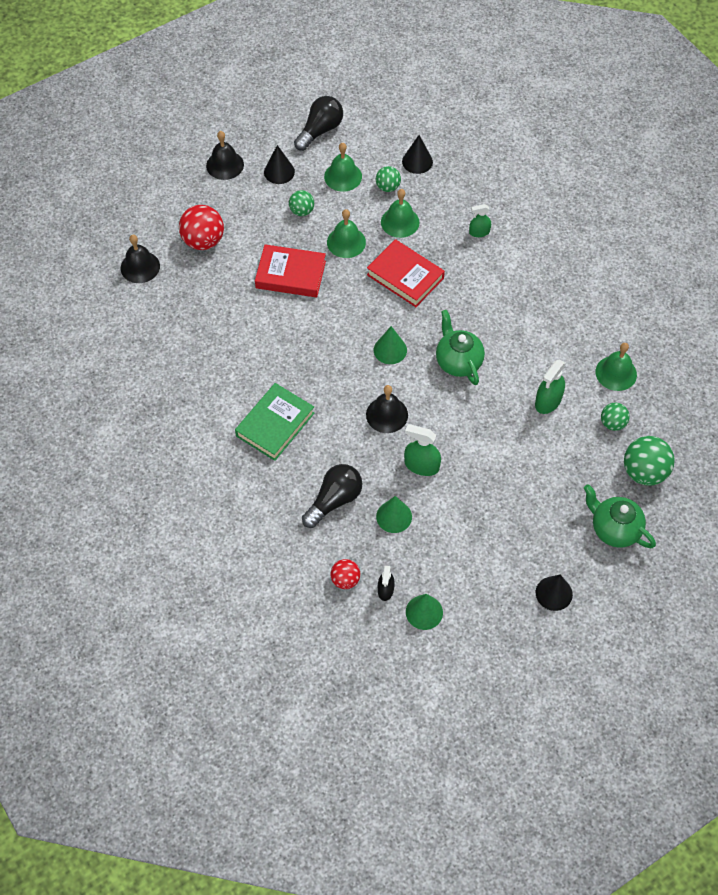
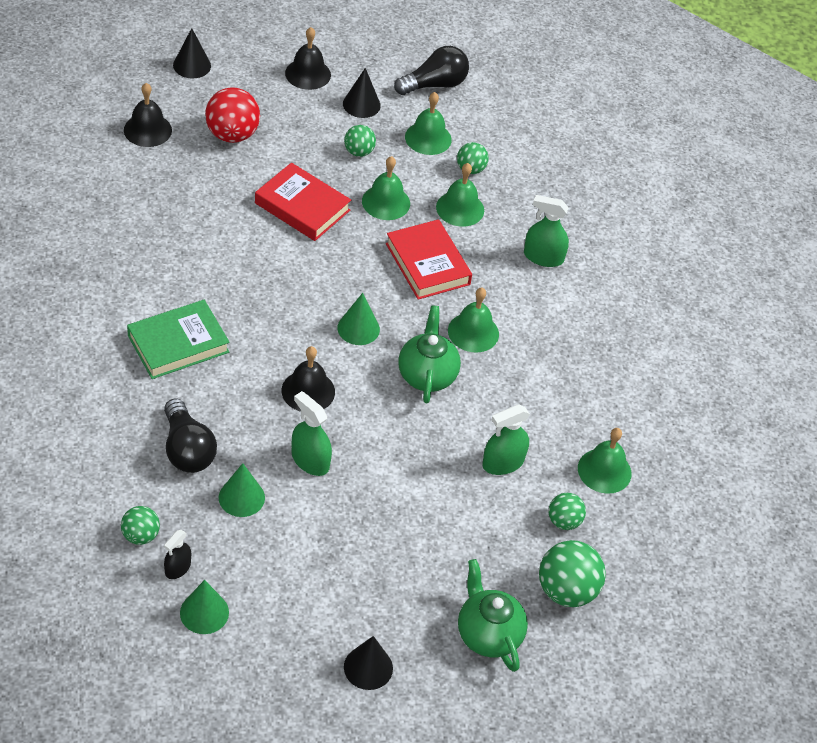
camera: 20 degrees right, 10 degrees down
black light bulb [302,464,362,528] -> black light bulb turned 90 degrees clockwise [164,398,217,473]
red ball [330,559,360,589] -> green ball [121,506,160,545]
black cone [402,135,433,174] -> black cone moved to [173,28,211,78]
green spray bottle [469,204,491,237] -> green spray bottle [524,195,569,267], size x1.54
none -> green bell [448,288,499,353]

